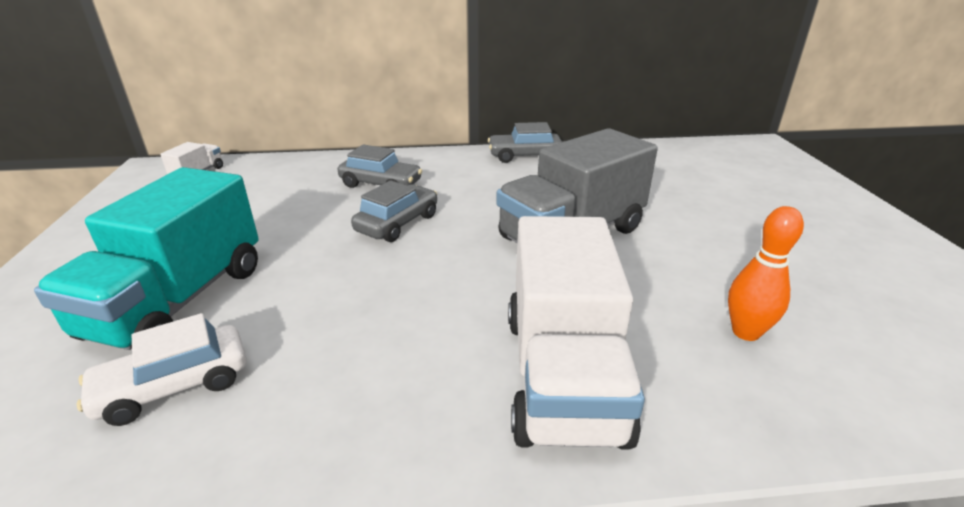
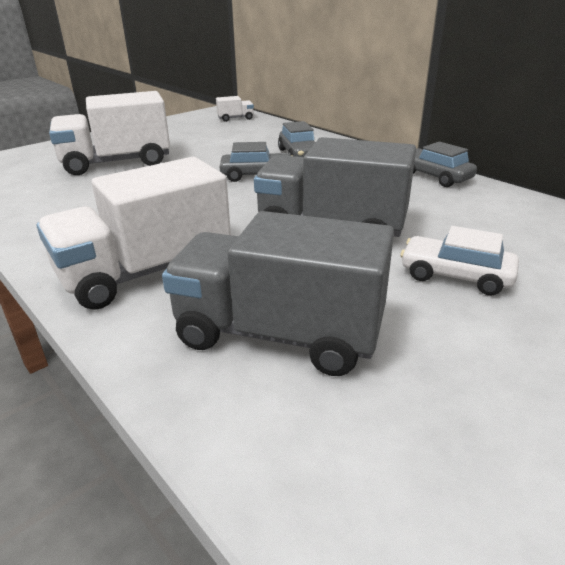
camera: 55 degrees right, 0 degrees up
turquoise truck [34,167,259,350] -> white truck [49,91,170,175]
white car [77,313,246,426] -> white car moved to [400,226,519,295]
orange bowling pin [728,206,804,341] -> grey truck [162,211,394,376]

